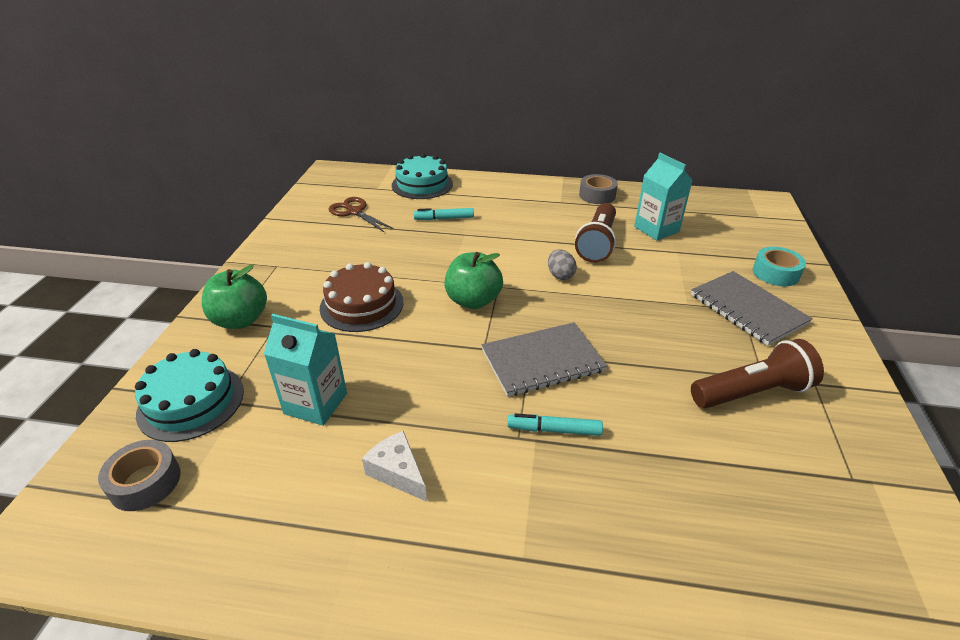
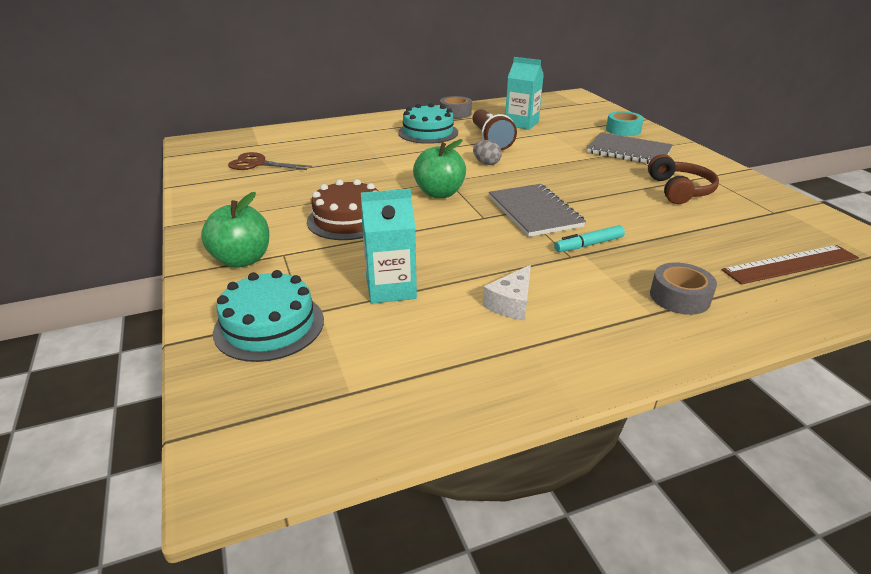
camera: 30 degrees left, 5 degrees down
grey tape [98,440,181,511] -> grey tape moved to [650,262,717,315]
white cheese [362,431,427,502] -> white cheese turned 75 degrees counterclockwise [483,265,531,321]
turquoise cake [392,153,453,199] -> turquoise cake moved to [398,103,458,144]
turquoise marker [414,208,474,220] -> none
grey notebook [481,322,607,397] -> grey notebook turned 60 degrees counterclockwise [489,184,586,237]
brown flashlight [691,339,824,408] -> brown headphones [648,154,719,204]
none -> brown ruler [722,245,859,285]

